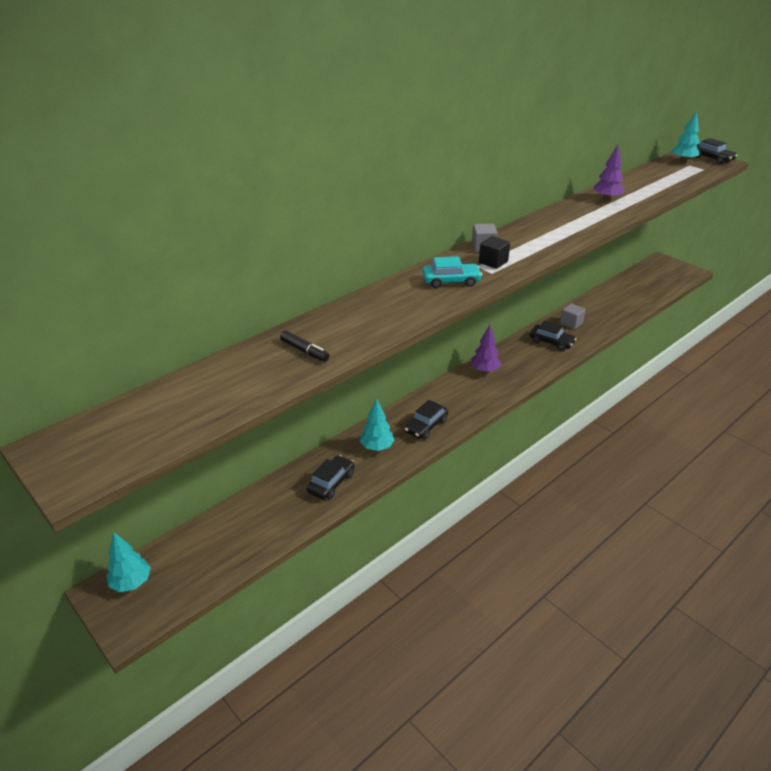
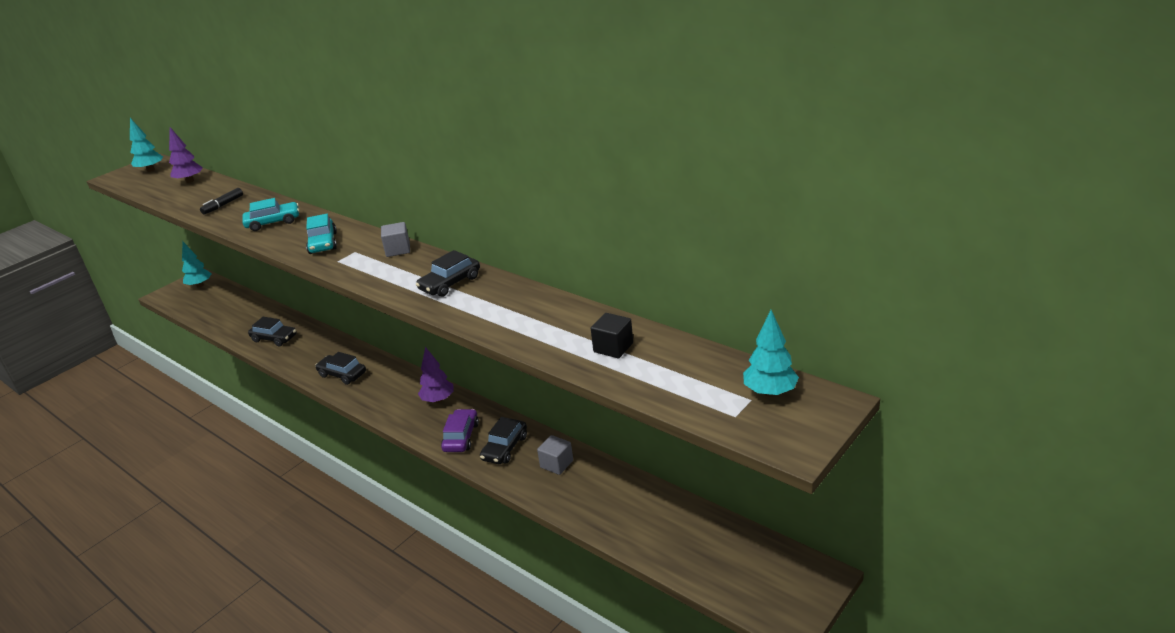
camera: 85 degrees right, 5 degrees down
turquoise tree [360,399,394,451] -> turquoise tree moved to [130,118,163,172]
black cube [479,236,510,269] -> black cube moved to [591,313,633,358]
purple tree [594,145,625,201] -> purple tree moved to [169,127,203,183]
black car [695,138,738,164] -> black car moved to [416,250,480,297]
none -> turquoise car [242,198,299,231]
none -> purple car [441,409,479,452]

